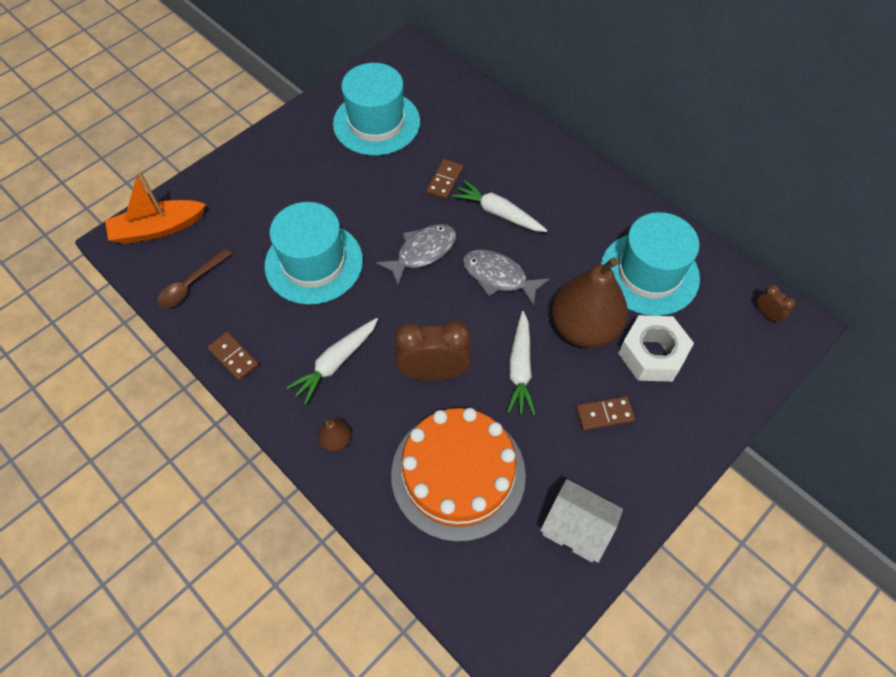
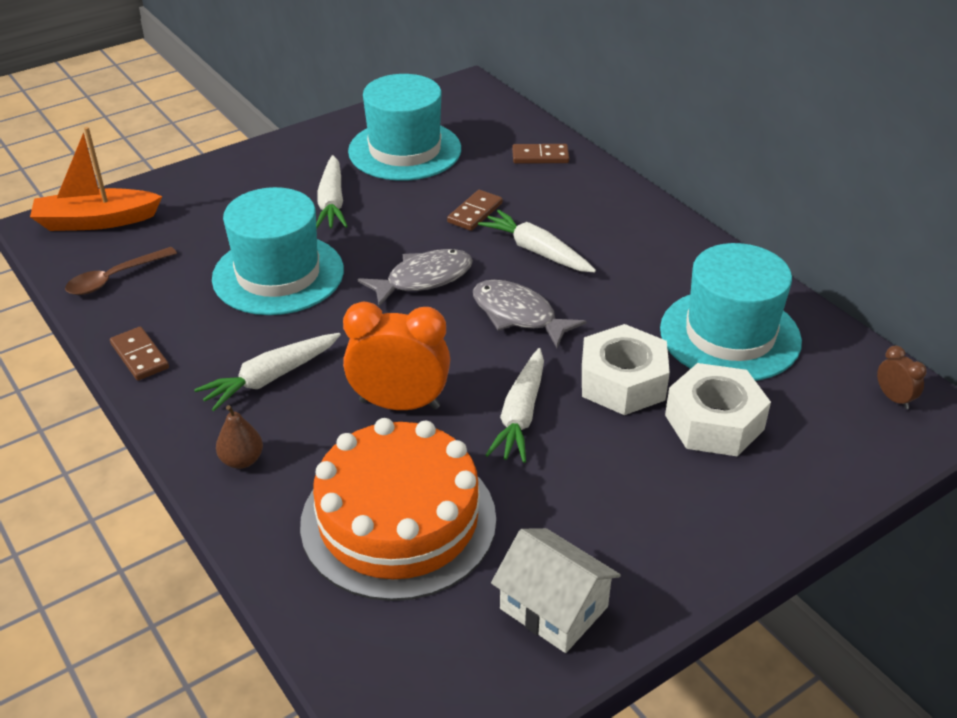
camera: 10 degrees right, 20 degrees down
brown clock [394,321,472,381] -> orange clock [343,301,450,410]
brown pear [552,257,628,348] -> white nut [582,324,670,415]
brown domino [576,396,635,431] -> brown domino moved to [512,144,569,164]
none -> white carrot [316,155,348,229]

